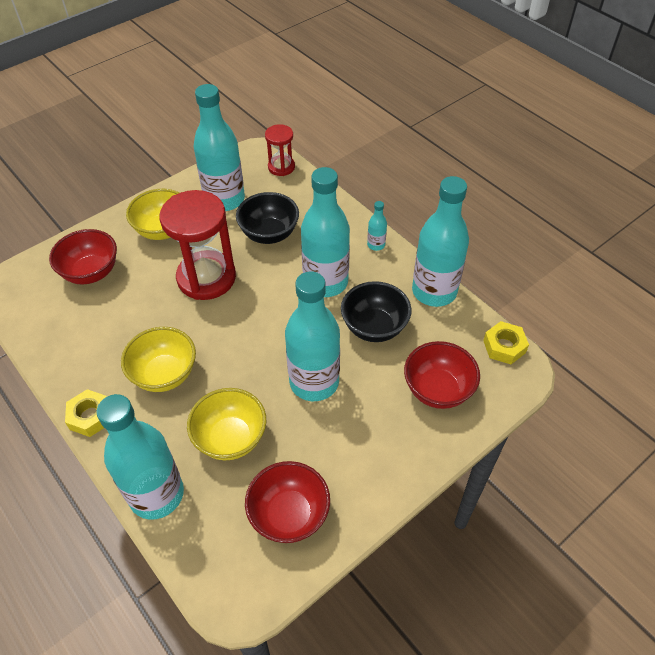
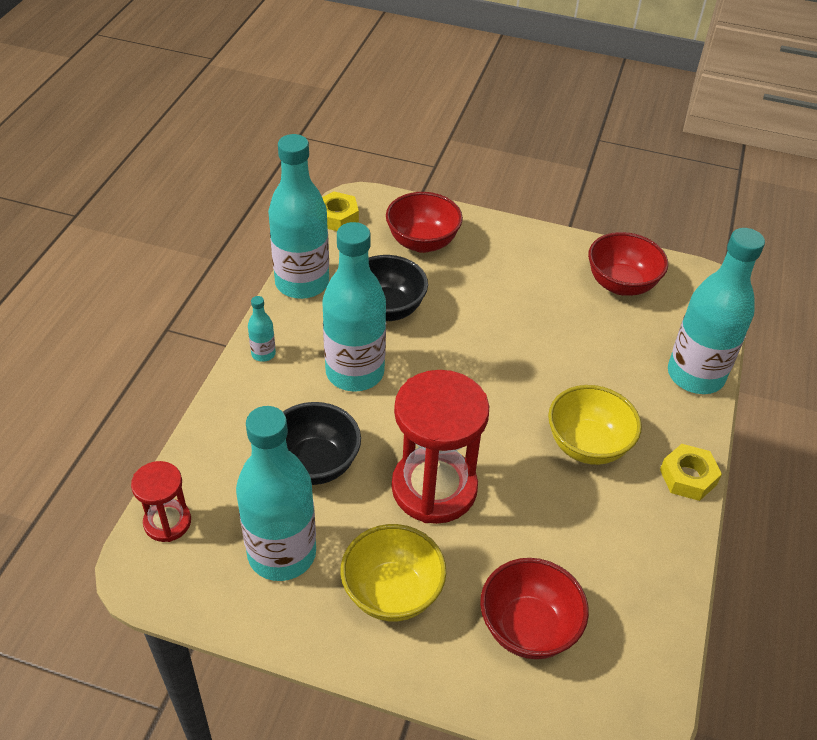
camera: 125 degrees left, 5 degrees down
yellow bowl [187,388,266,460] -> none
turquoise bottle [285,271,340,401] -> none

